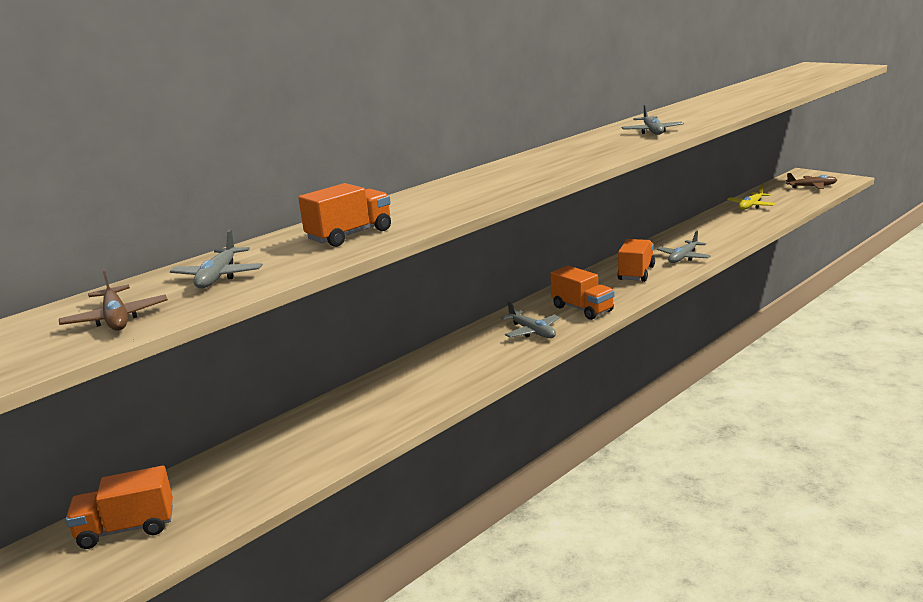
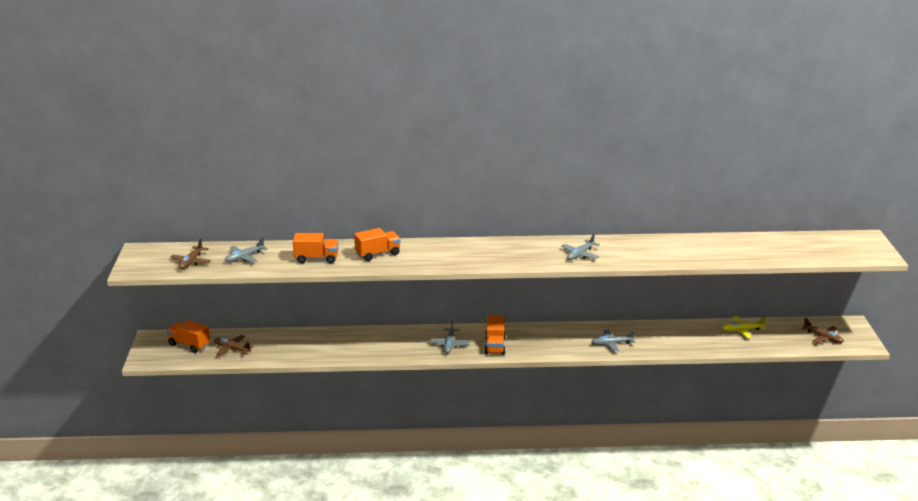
camera: 40 degrees right, 5 degrees up
orange truck [617,239,655,282] -> orange truck moved to [354,228,401,261]
none -> brown plane [214,335,254,356]

